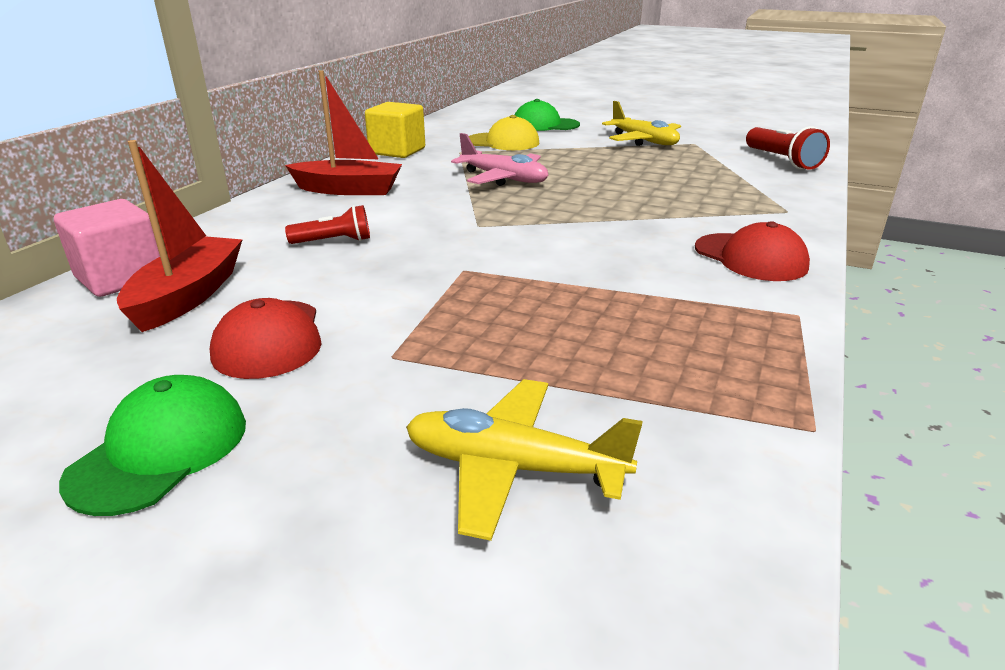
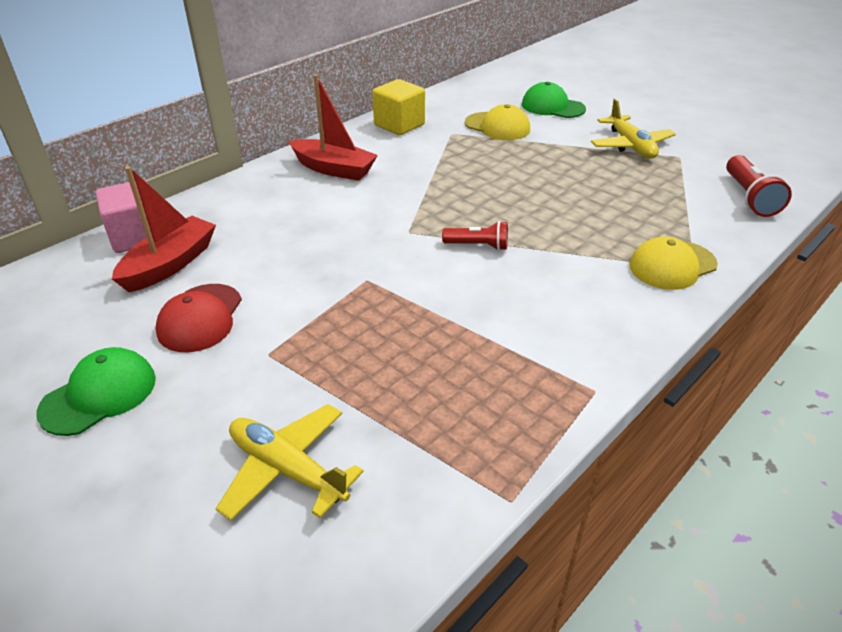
camera: 20 degrees right, 10 degrees up
red flashlight [285,205,370,244] -> red flashlight moved to [442,221,508,251]
pink plane [451,133,548,186] -> none
red cap [695,221,810,281] -> none
none -> yellow cap [629,237,718,290]

